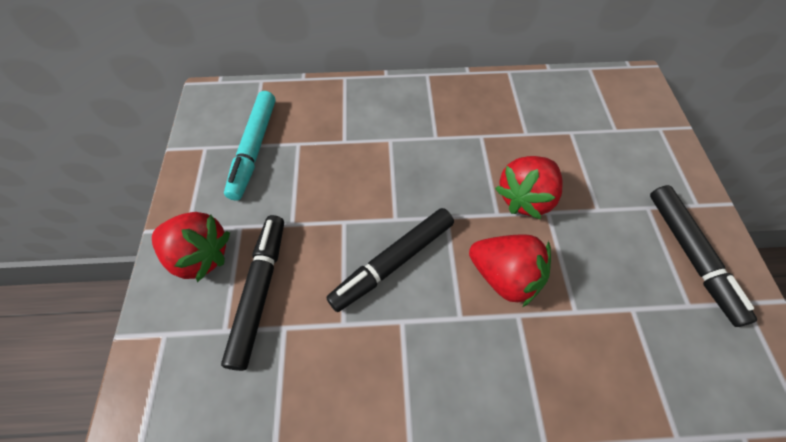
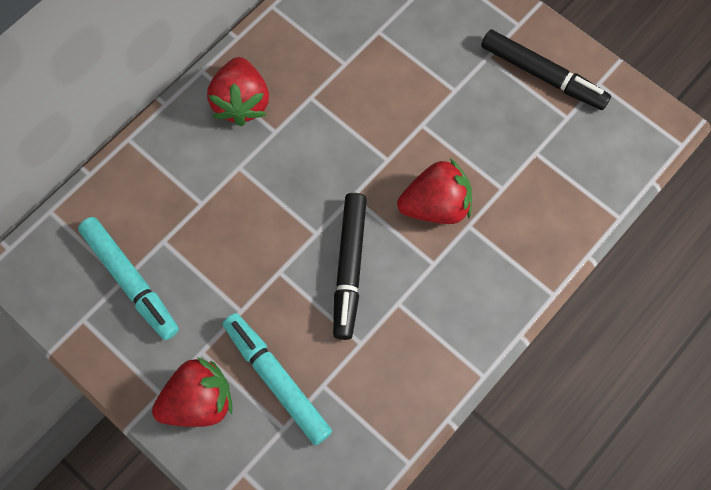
camera: 45 degrees left, 10 degrees up
black marker [221,215,284,371] -> turquoise marker [223,313,332,445]
red strawberry [495,156,563,219] -> red strawberry moved to [207,57,269,126]

